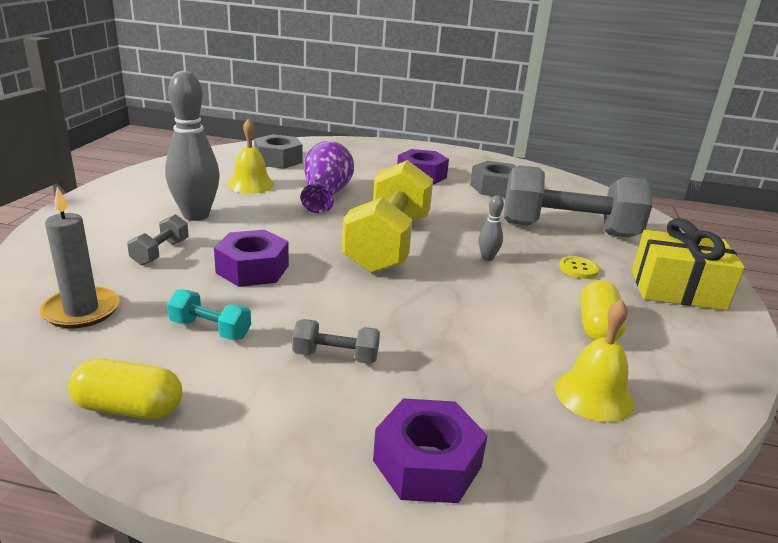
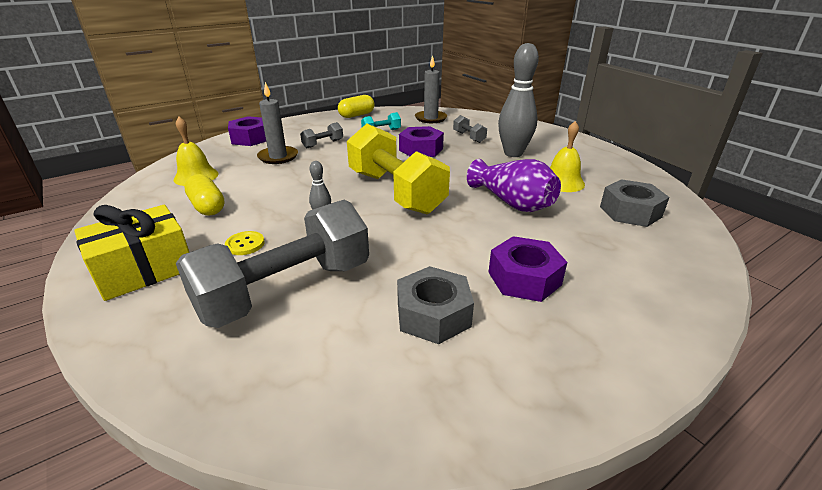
camera: 135 degrees right, 5 degrees up
none -> grey candle [257,82,298,164]

